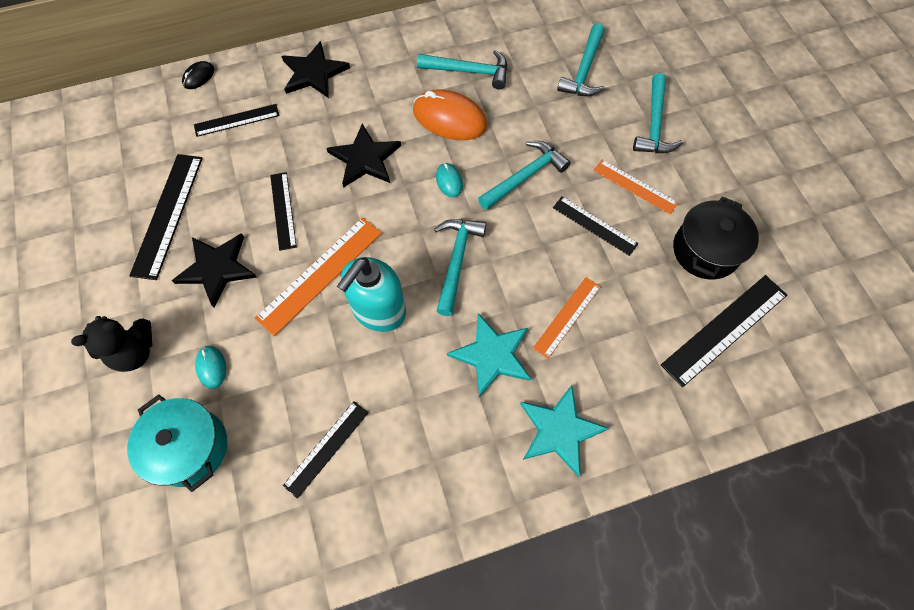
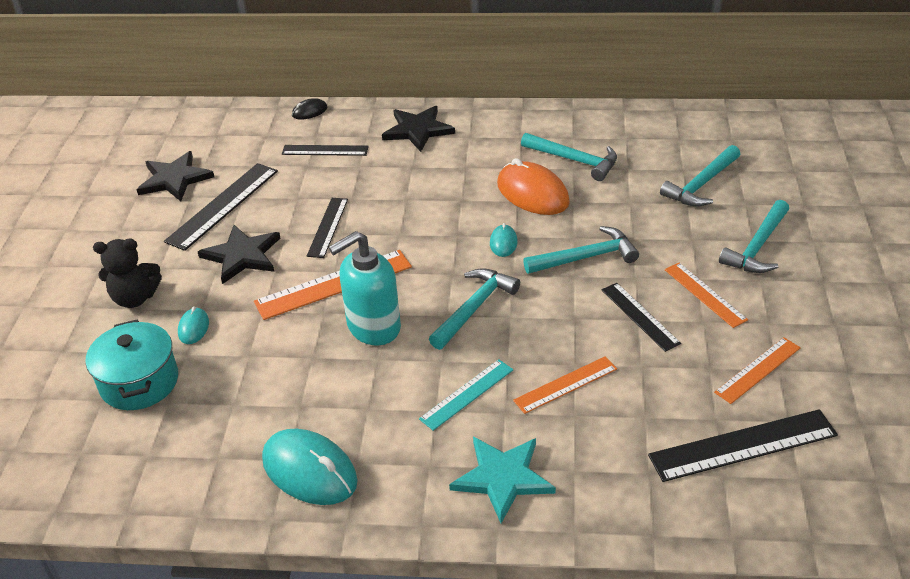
camera: 25 degrees right, 25 degrees down
black ruler [283,401,369,499] -> none
black star [326,124,401,188] -> black star moved to [136,151,214,201]
turquoise star [447,314,531,397] -> turquoise ruler [419,359,513,431]
black pot [673,197,759,279] -> orange ruler [714,337,801,404]
none -> turquoise mouse [262,429,358,505]

